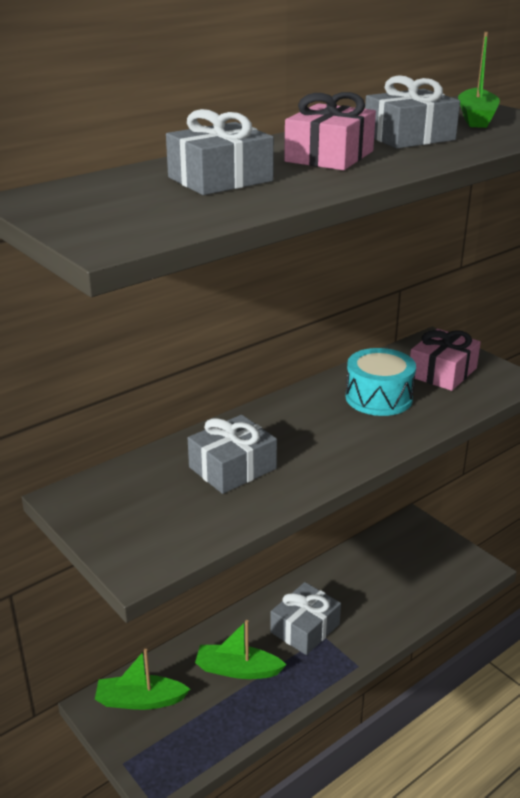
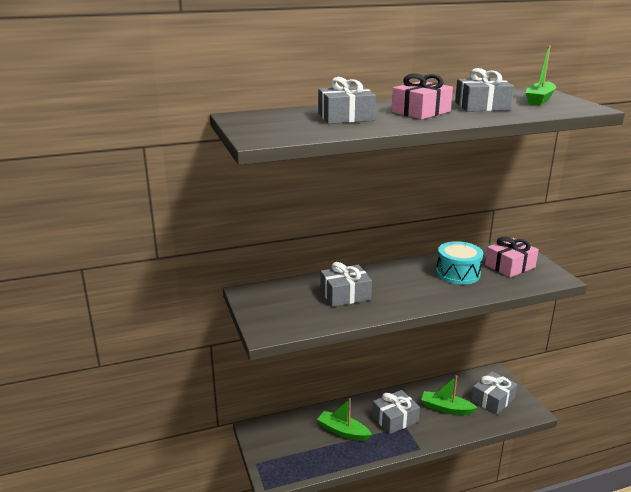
camera: 20 degrees right, 5 degrees down
green boat [95,649,190,710] -> green boat moved to [421,375,478,415]
none -> grey gift [471,371,517,415]

